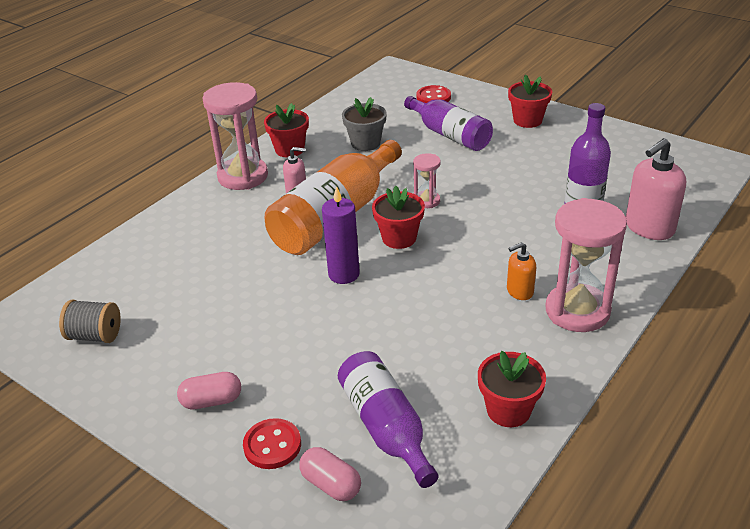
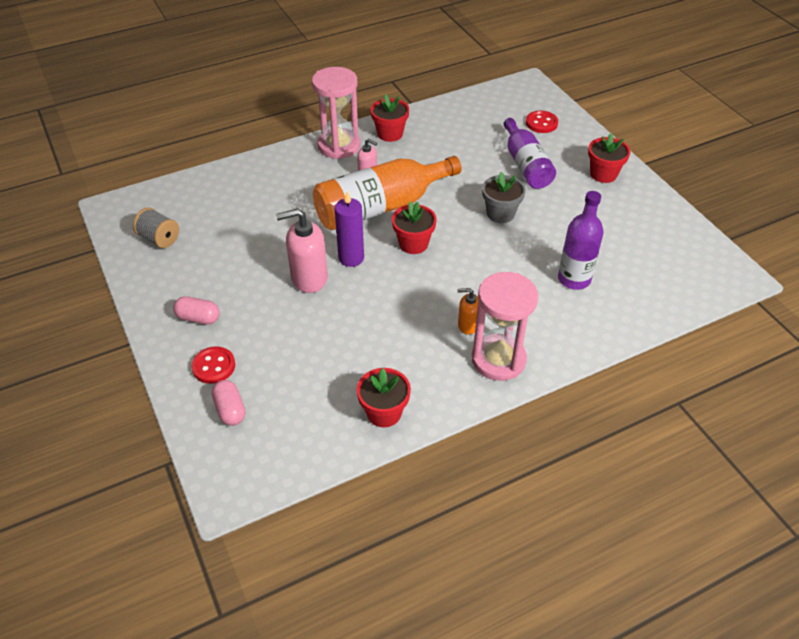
camera: 25 degrees right, 10 degrees up
purple bottle [338,351,438,488] -> none
grey flower pot [342,97,387,151] -> grey flower pot moved to [482,172,526,223]
pink hourglass [413,153,441,208] -> none
pink soap dispenser [626,138,686,240] -> pink soap dispenser moved to [276,208,328,293]

